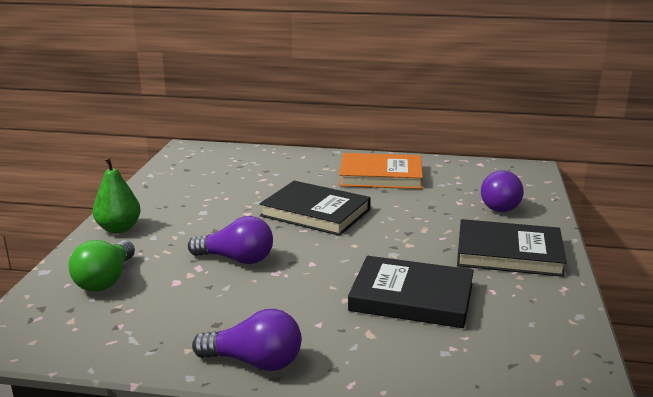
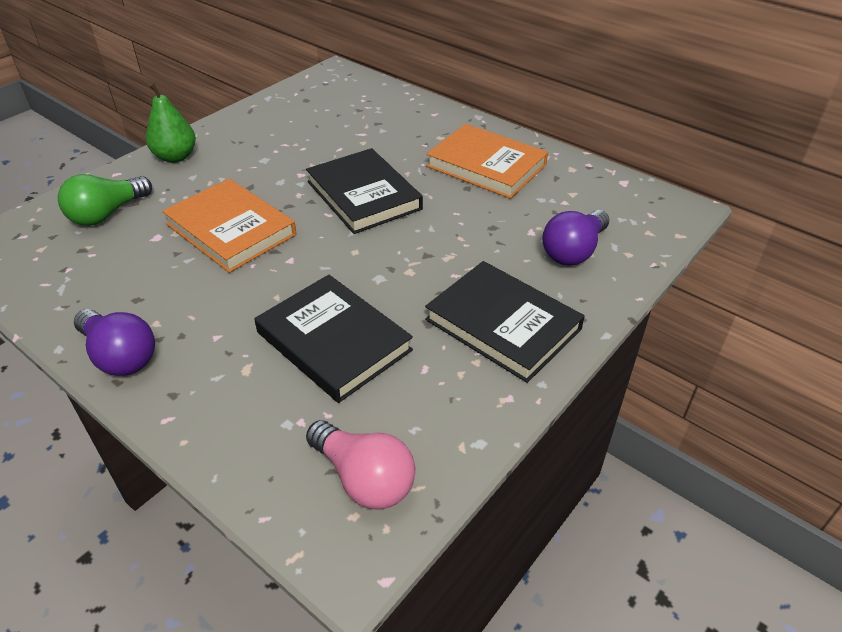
camera: 30 degrees right, 20 degrees up
purple light bulb [188,216,273,264] -> orange book [162,179,296,273]
none -> pink light bulb [306,420,415,510]

